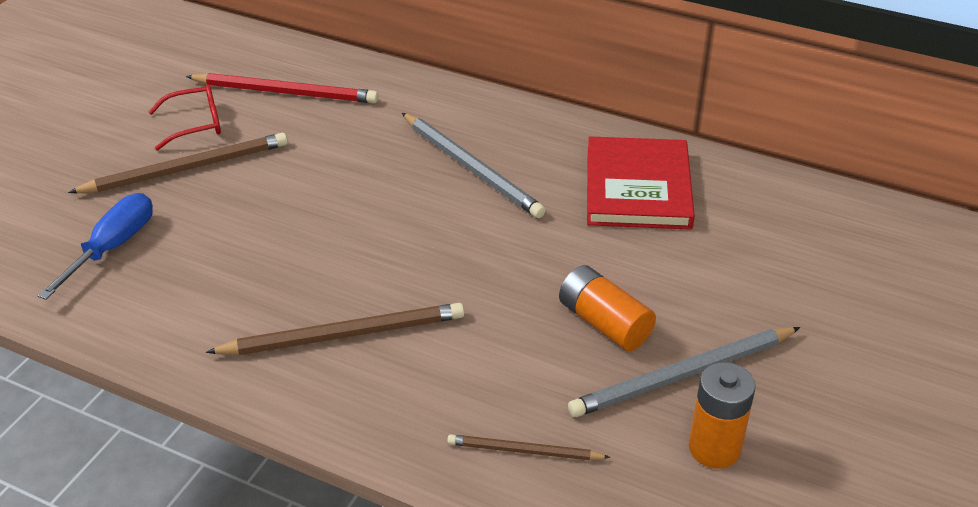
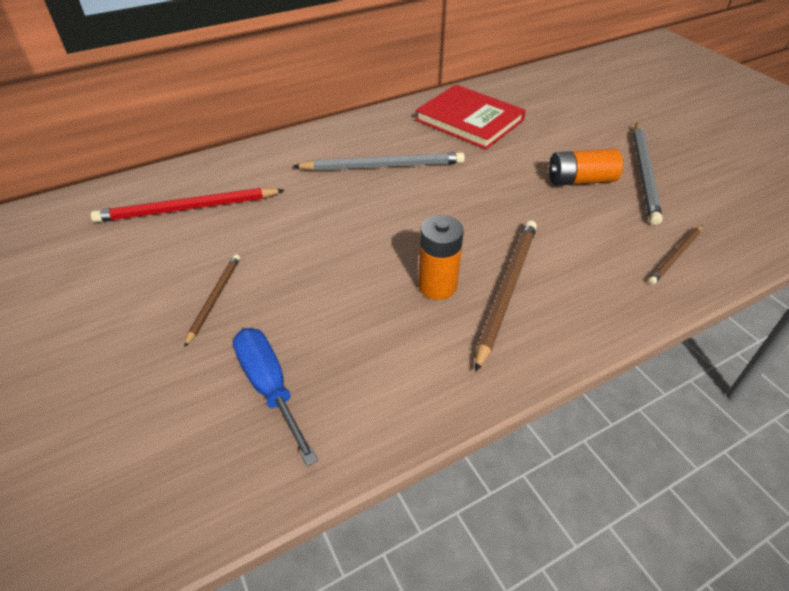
camera: 55 degrees left, 5 degrees up
brown pencil [68,133,288,193] -> brown pencil [184,254,240,347], size x0.57
red glasses [149,84,221,151] -> none
red pencil [186,73,378,103] -> red pencil turned 150 degrees counterclockwise [91,188,285,223]
orange battery [689,362,756,469] -> orange battery moved to [418,215,464,300]

